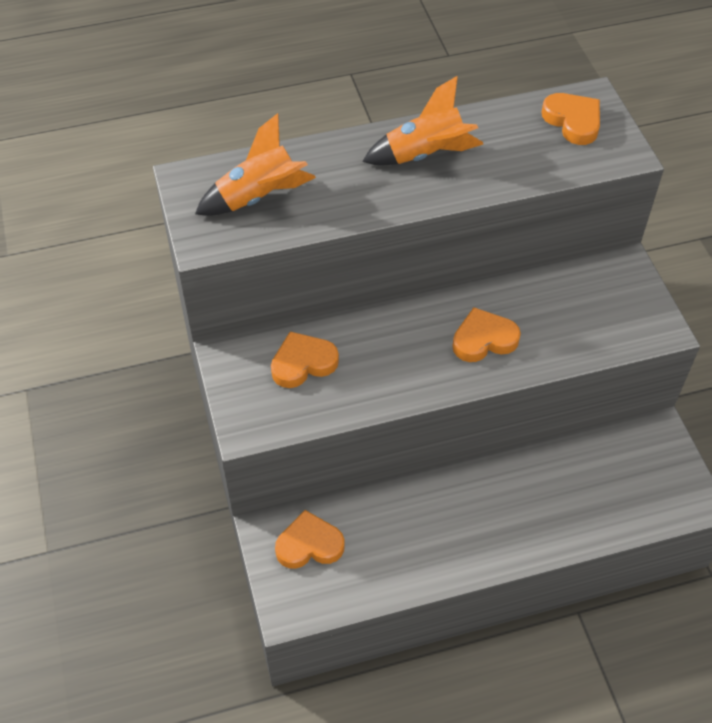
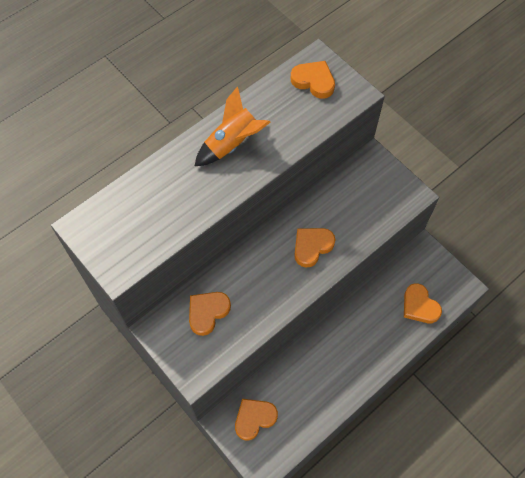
camera: 25 degrees left, 10 degrees up
orange rocket [195,113,316,216] -> none
none -> orange heart [404,283,442,323]

